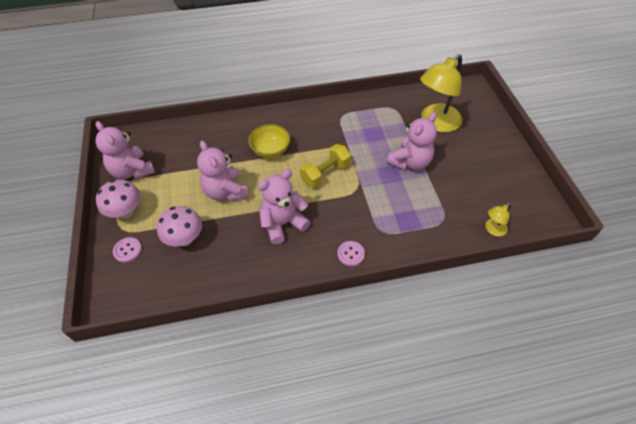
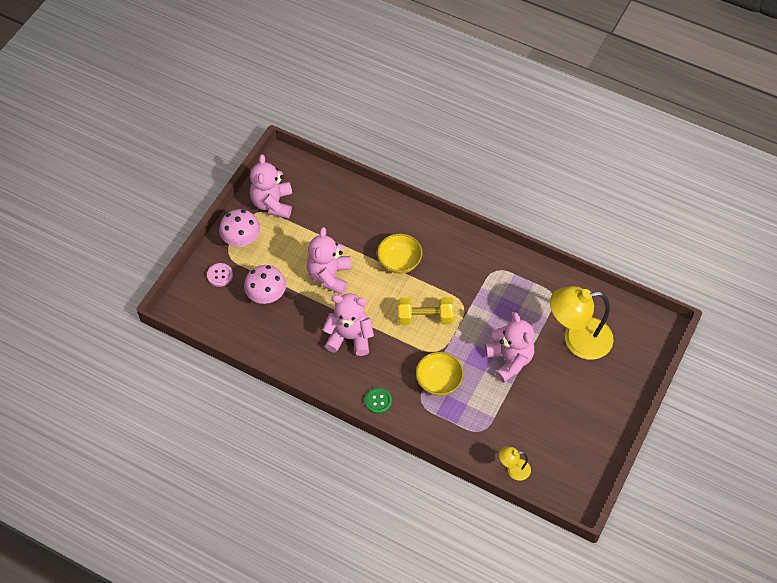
camera: 40 degrees right, 5 degrees up
pink button [337,241,365,266] -> green button [365,388,392,414]
pink teddy bear [387,112,437,170] -> pink teddy bear turned 105 degrees counterclockwise [485,312,534,383]
none -> yellow bowl [416,352,464,396]

